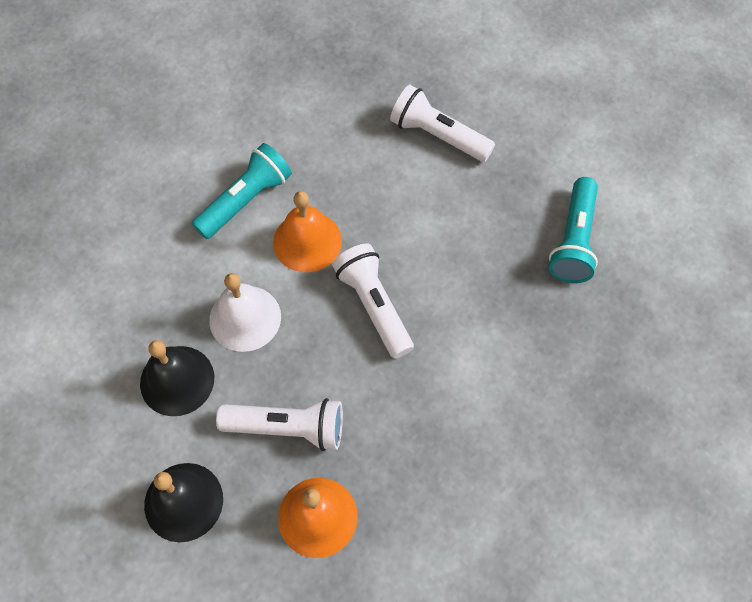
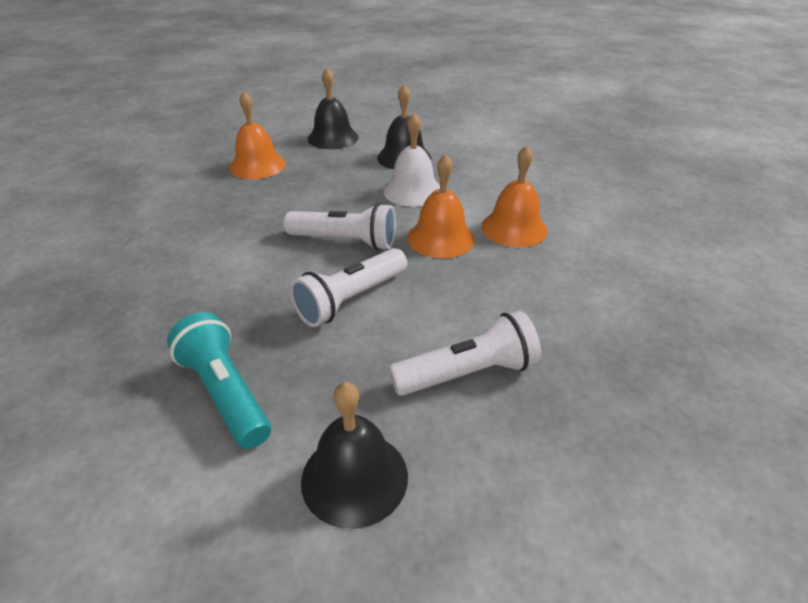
camera: 130 degrees right, 25 degrees down
turquoise flashlight [192,143,292,239] -> orange bell [481,146,548,247]
white flashlight [216,398,343,451] -> white flashlight moved to [290,248,407,327]
none -> black bell [301,382,408,529]

